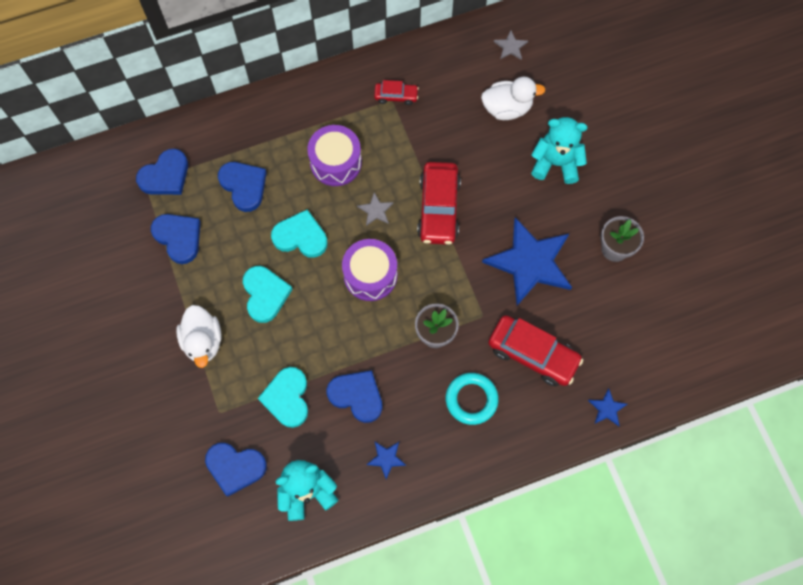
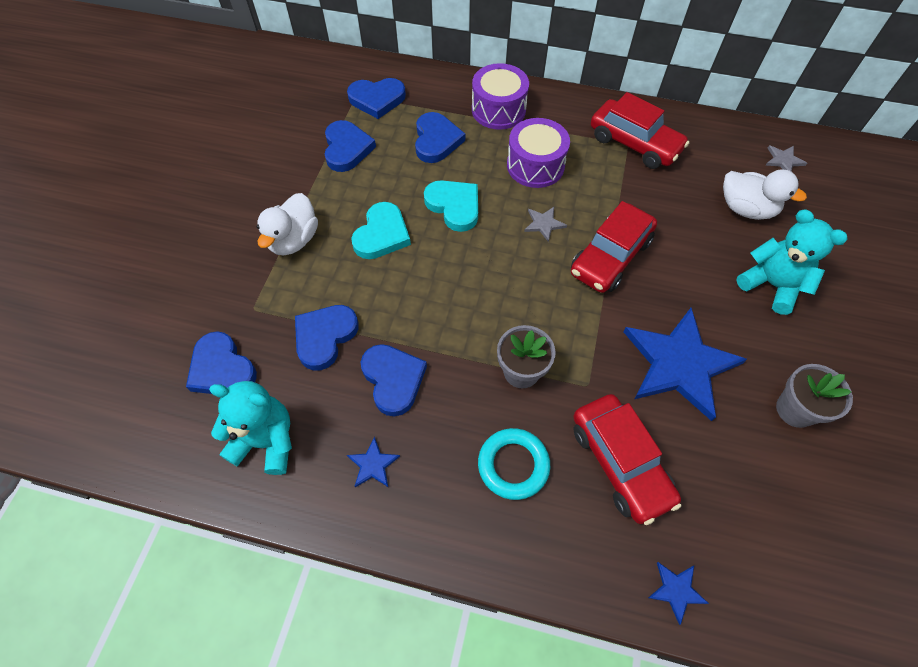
camera: 35 degrees right, 10 degrees down
turquoise heart [258,367,308,428] -> blue heart [295,305,359,371]
purple drum [342,239,397,301] -> purple drum moved to [472,63,529,130]
red car [374,80,419,105] -> red car [591,92,689,169], size x1.91

